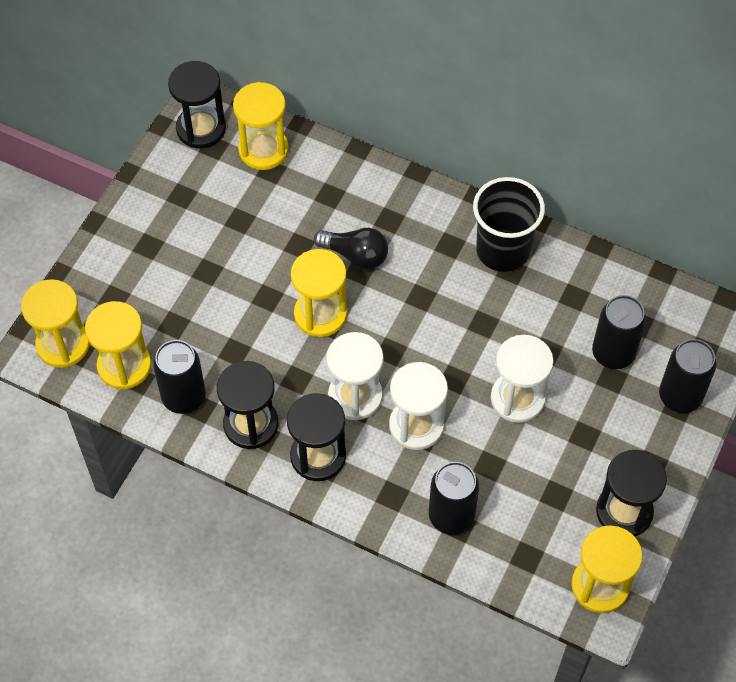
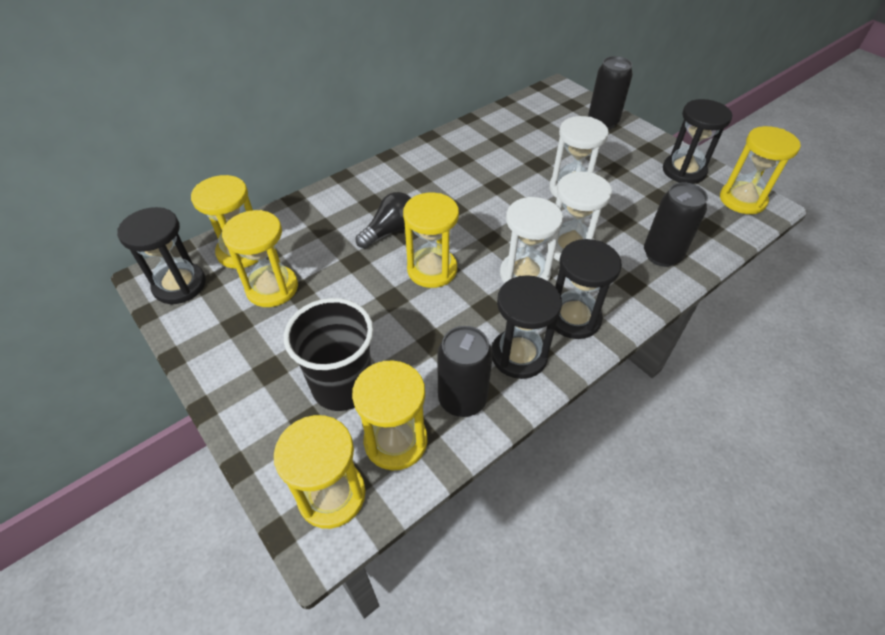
camera: 65 degrees left, 10 degrees down
black cup [473,177,545,272] -> black cup moved to [284,298,374,411]
black can [592,295,646,369] -> none
none -> yellow hourglass [222,210,298,307]

